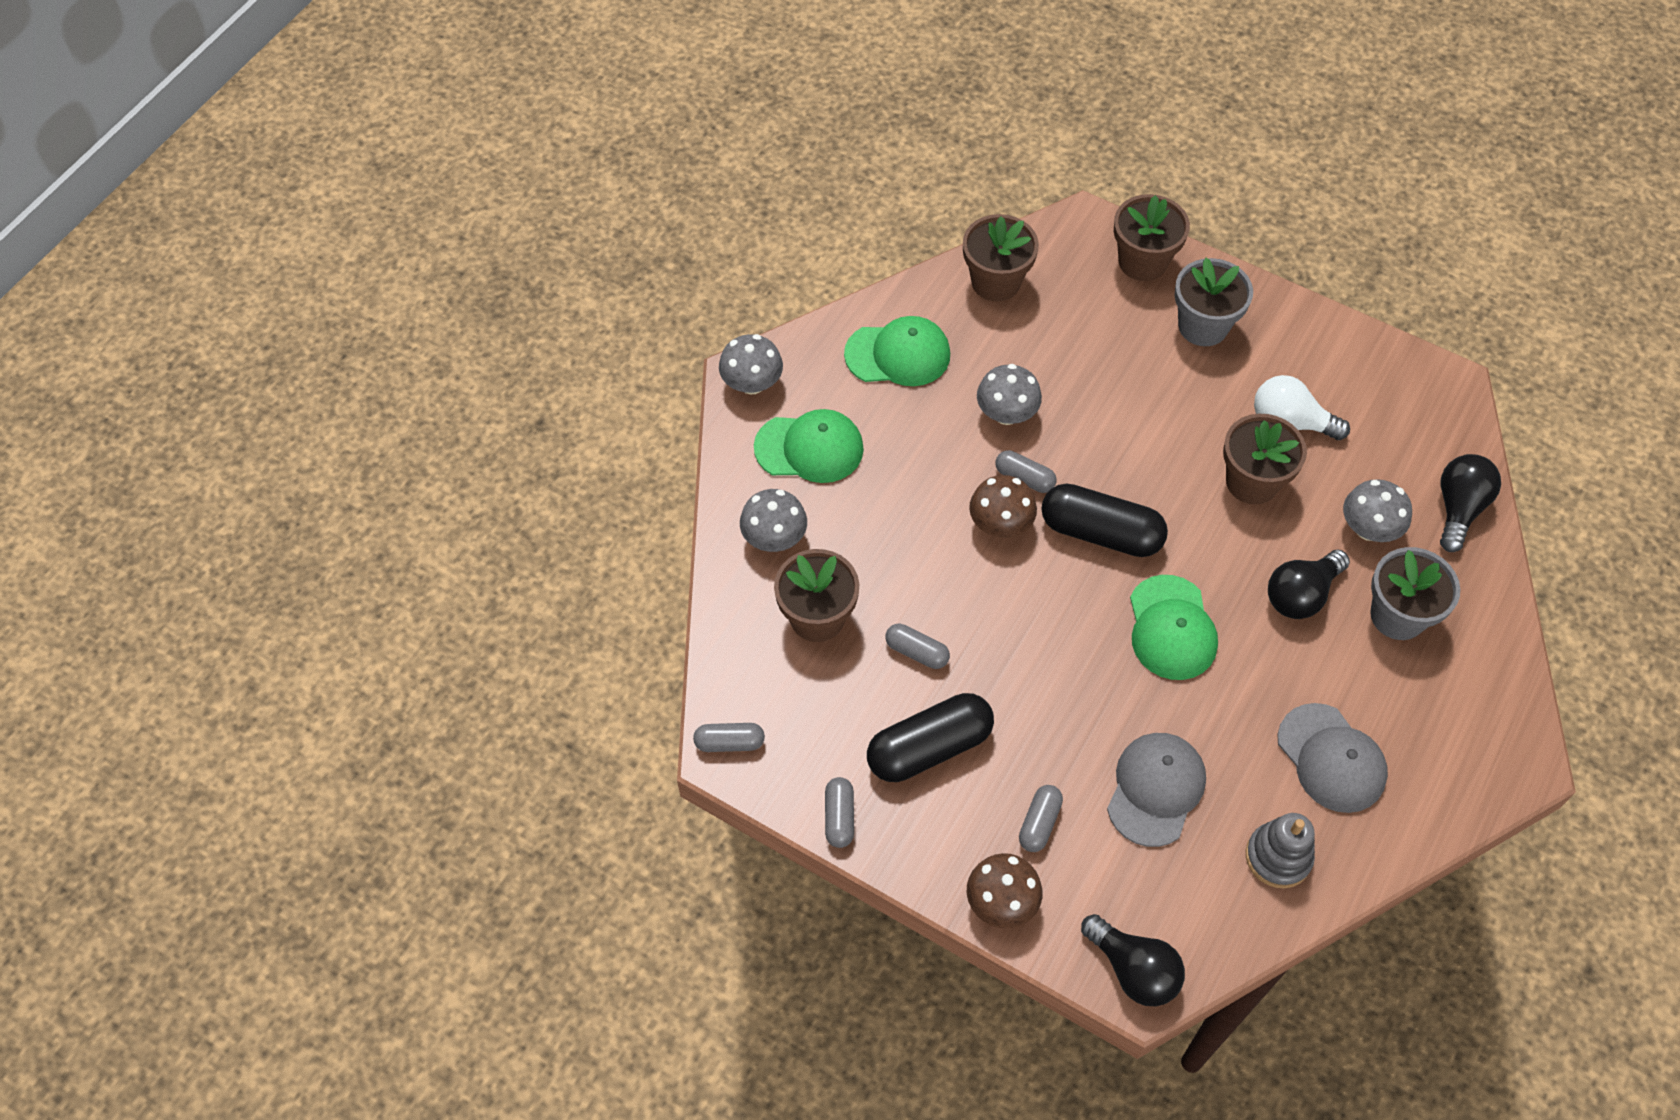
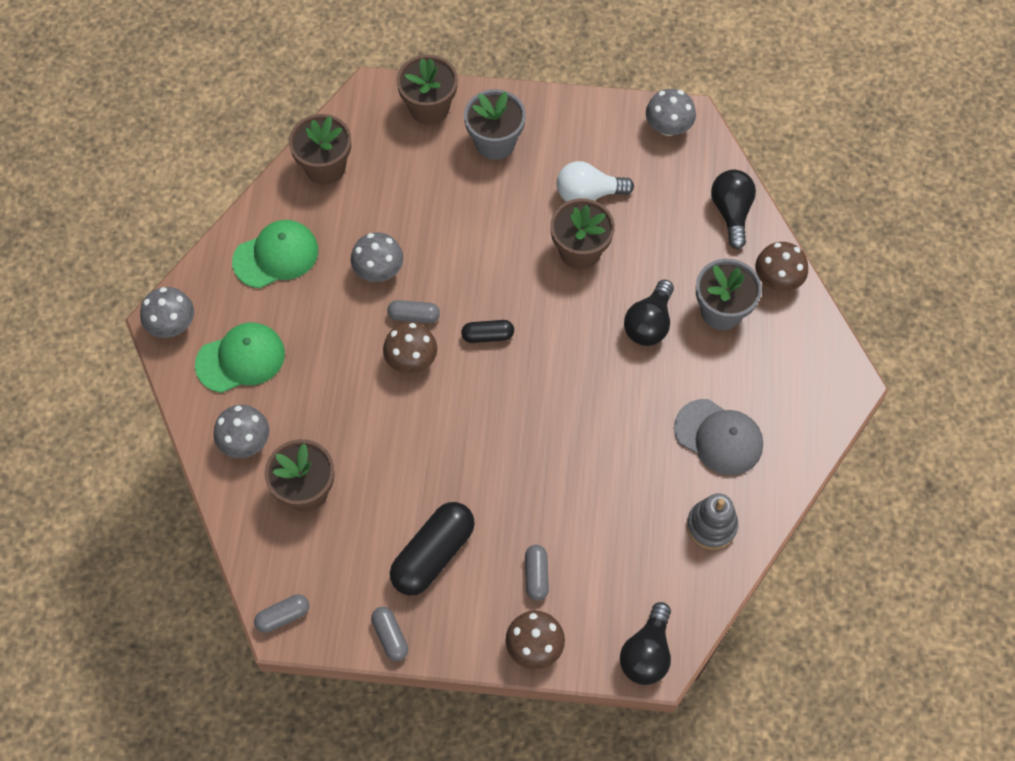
camera: 25 degrees left, 5 degrees up
grey capsule [885,624,950,669] -> none
black capsule [1041,483,1168,557] -> black capsule [461,320,514,343], size x0.52
black light bulb [1081,914,1185,1006] -> black light bulb turned 90 degrees clockwise [620,602,671,685]
grey cap [1107,733,1206,847] -> none
green cap [1130,575,1218,680] -> none
grey mushroom [1343,479,1412,542] -> grey mushroom moved to [646,89,696,136]
none -> brown mushroom [755,242,808,292]

